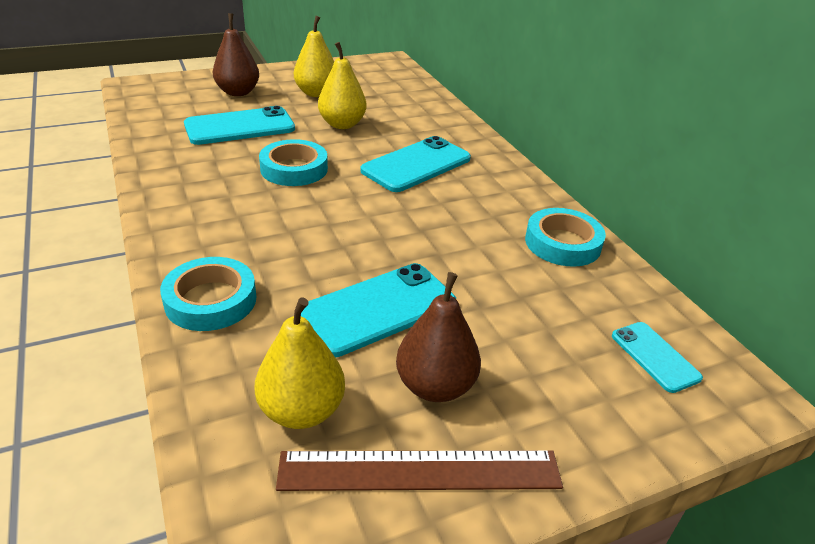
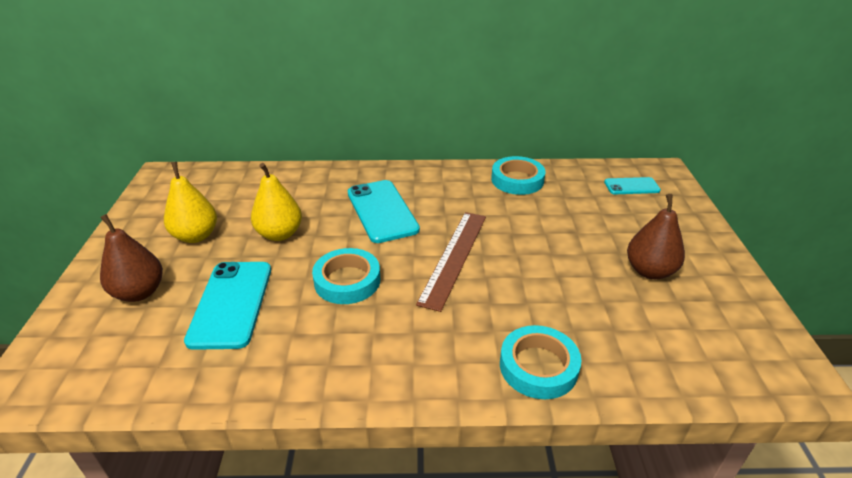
camera: 65 degrees left, 0 degrees up
yellow pear [254,298,345,429] -> none
brown ruler [276,450,563,491] -> brown ruler moved to [416,212,486,312]
turquoise phone [301,263,456,357] -> none

